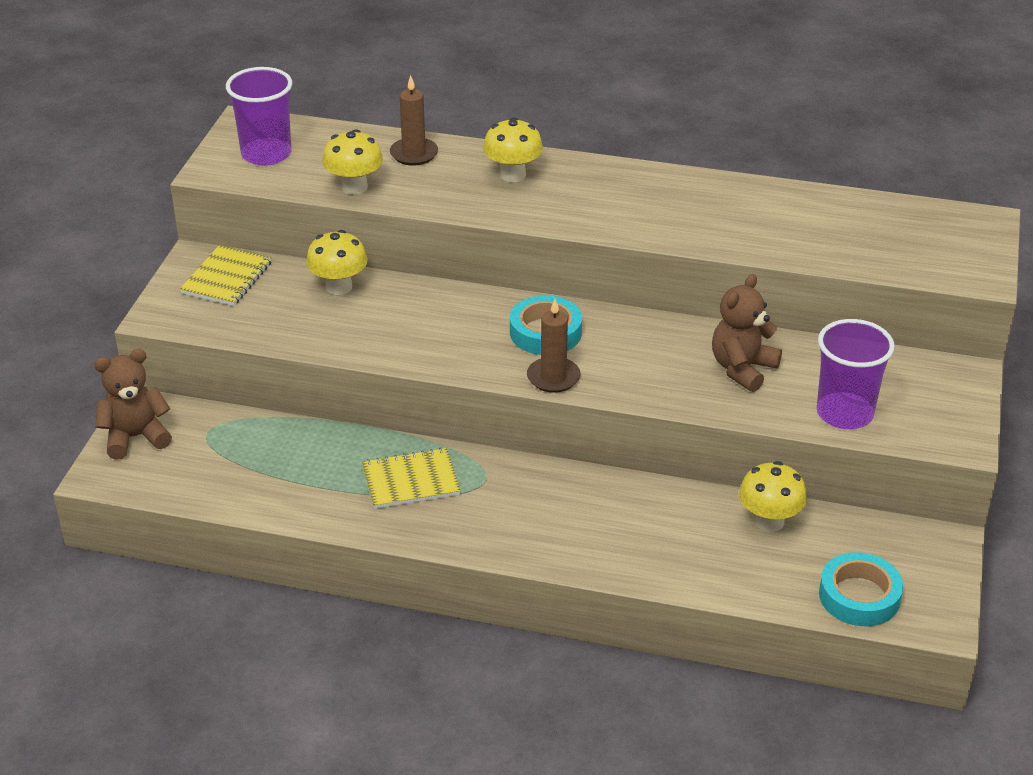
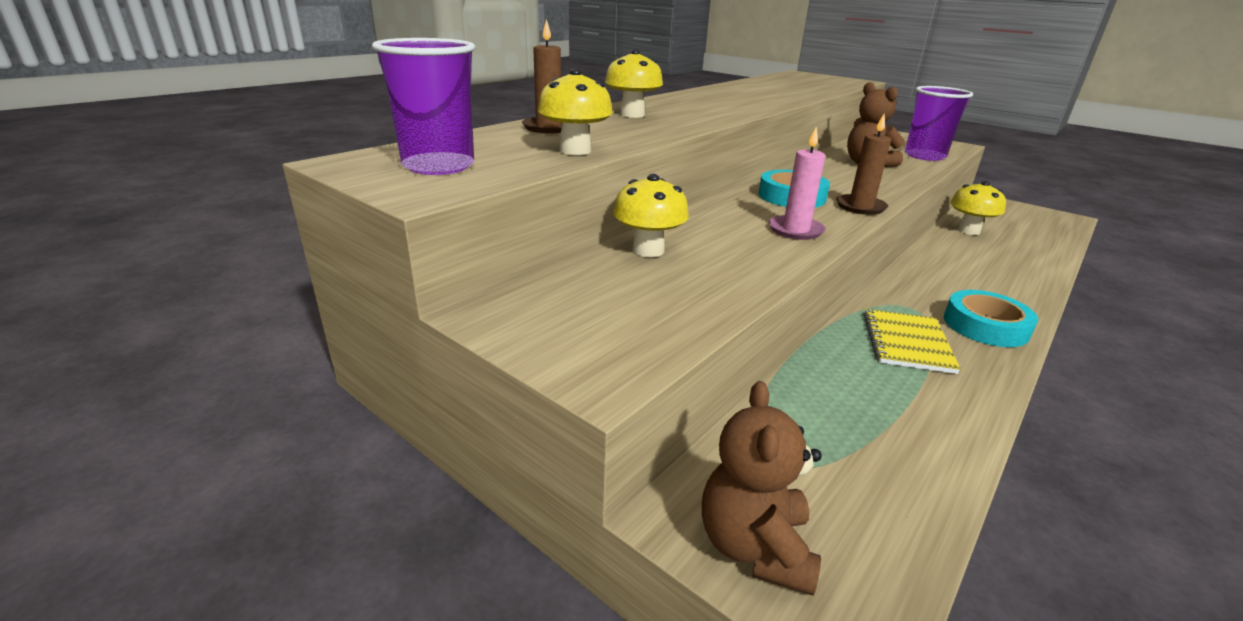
camera: 65 degrees left, 10 degrees down
yellow notebook [180,245,272,306] -> none
turquoise tape [819,552,903,626] -> turquoise tape moved to [944,290,1038,347]
none -> pink candle [769,126,826,240]

